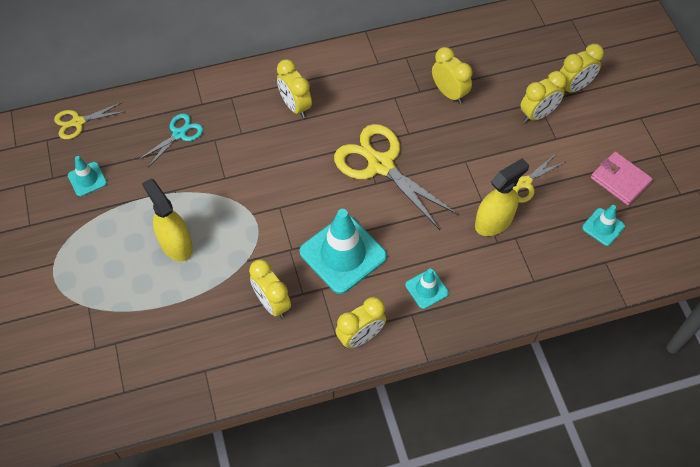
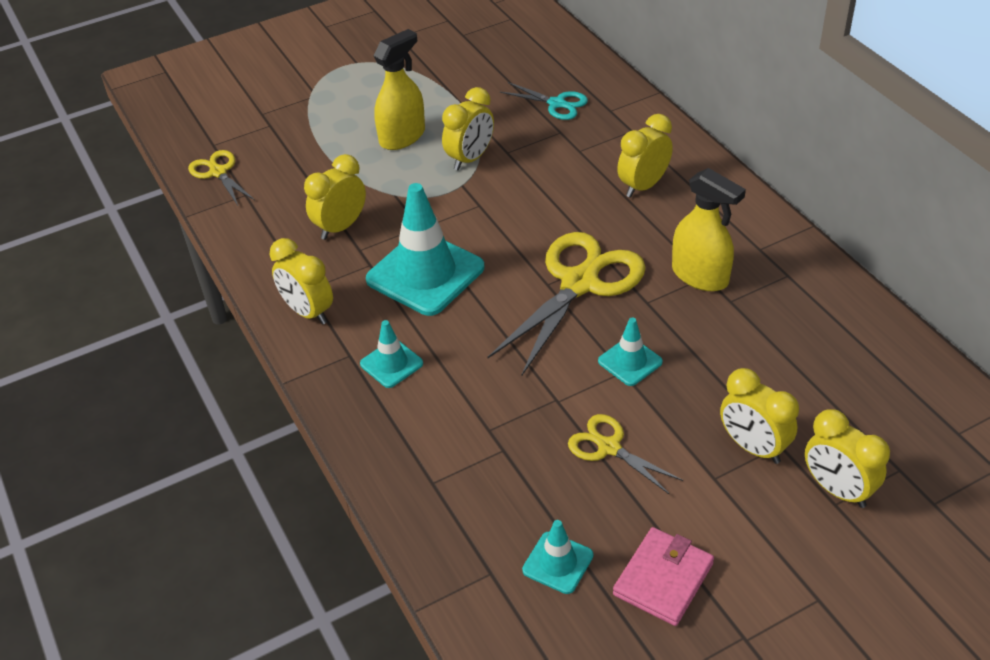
camera: 80 degrees right, 15 degrees down
yellow scissors [54,102,126,139] -> yellow scissors moved to [188,150,255,205]
turquoise traffic cone [68,156,107,197] -> turquoise traffic cone moved to [598,318,663,386]
yellow clock [432,47,473,104] -> yellow clock moved to [442,87,494,170]
yellow spray bottle [475,158,529,236] -> yellow spray bottle moved to [672,168,746,291]

